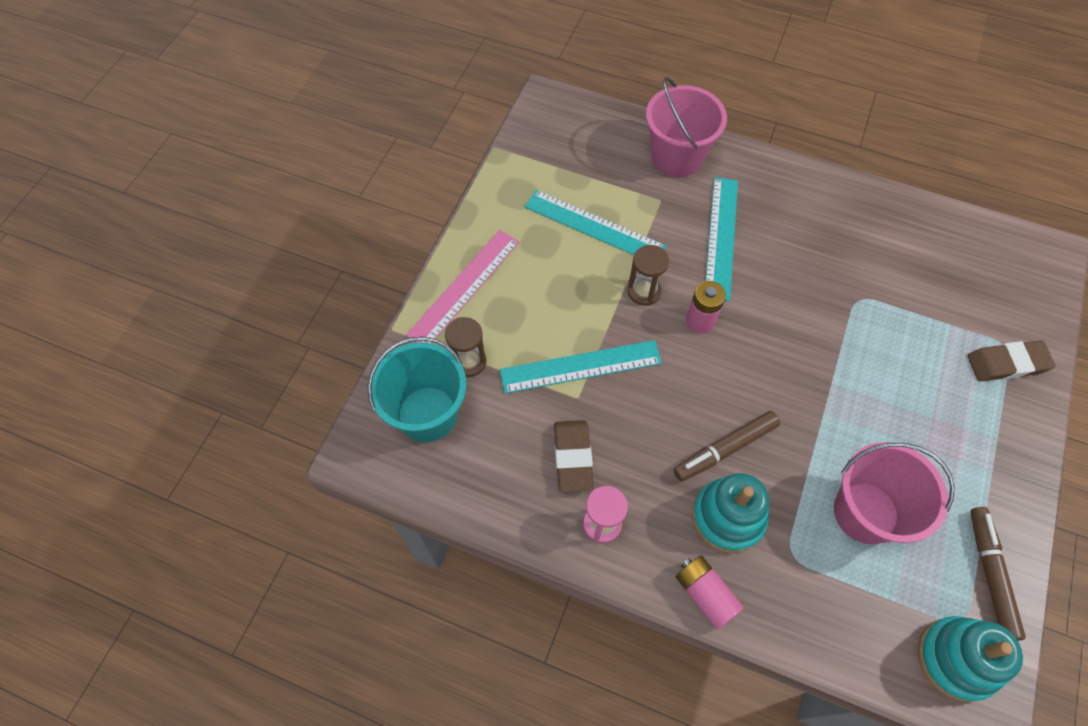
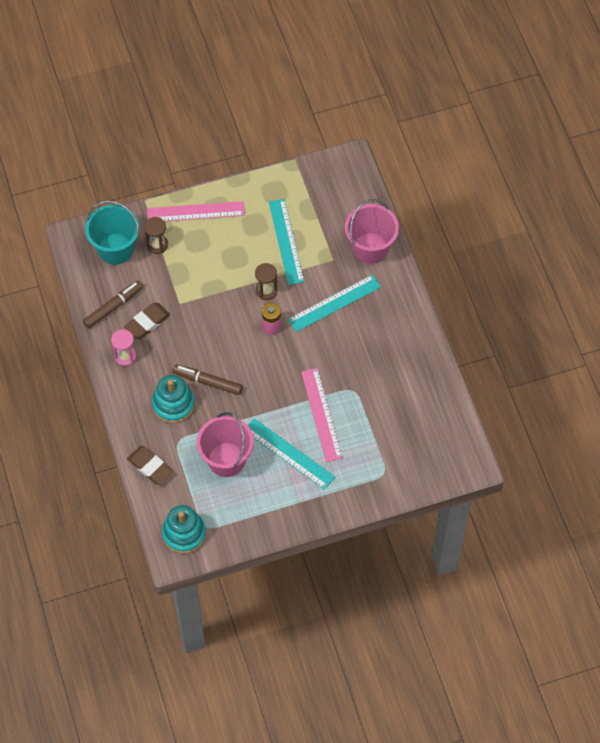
camera: 50 degrees right, 0 degrees up
turquoise ruler [500,340,662,394] -> turquoise ruler moved to [248,418,335,490]
pink battery [675,556,744,630] -> none
brown eraser [967,340,1055,381] -> brown eraser moved to [127,446,173,485]
brown marker [971,507,1026,641] -> brown marker moved to [83,281,143,329]
none -> pink ruler [301,368,343,462]

